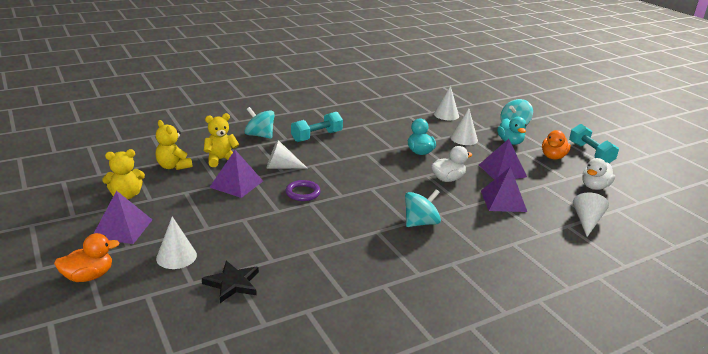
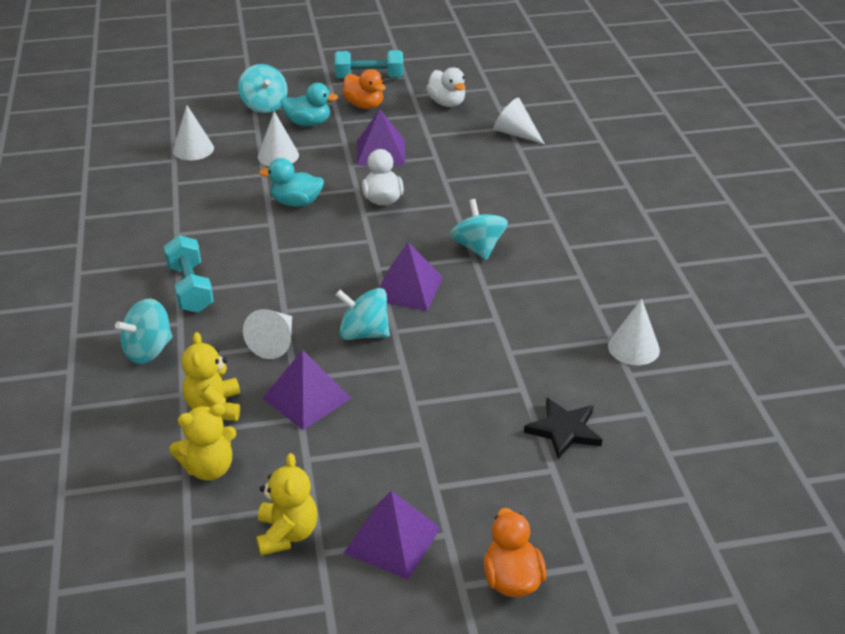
camera: 70 degrees left, 10 degrees up
white cone [156,216,197,269] -> white cone moved to [608,298,660,365]
purple ring [285,180,321,201] -> turquoise spinning top [336,288,390,340]
purple pyramid [481,167,527,212] -> purple pyramid moved to [380,242,443,311]

